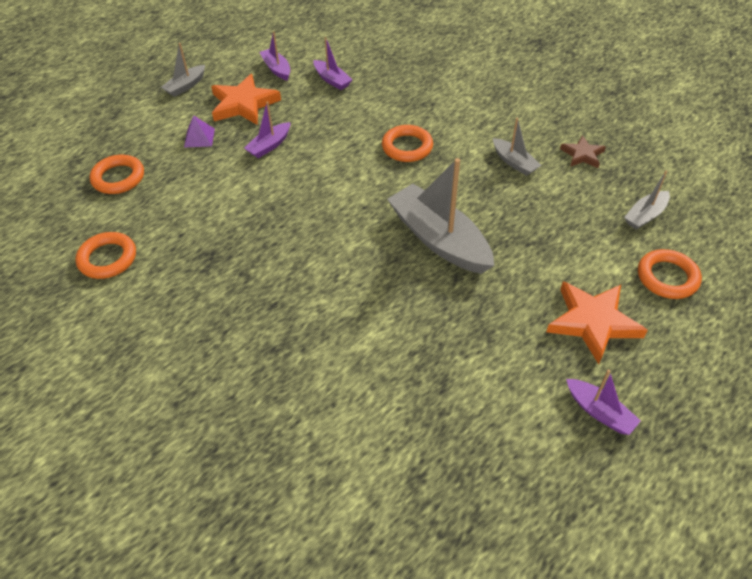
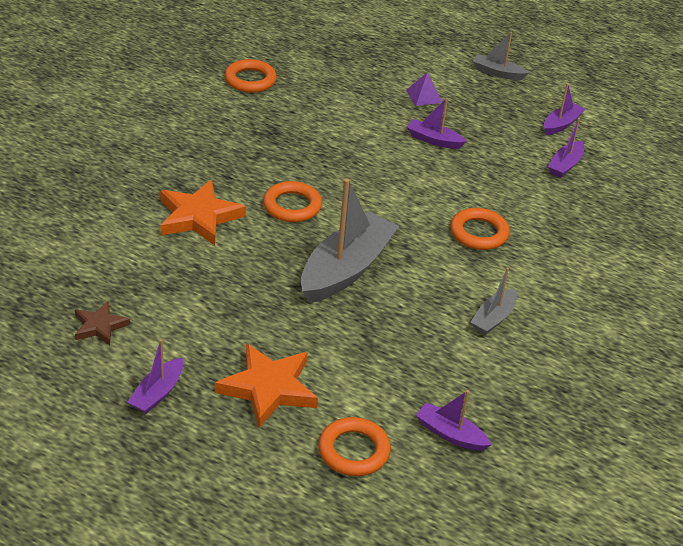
camera: 70 degrees right, 10 degrees down
orange ring [90,155,144,194] -> orange ring moved to [263,181,322,222]
orange star [211,74,281,125] -> orange star moved to [160,180,246,245]
brown star [560,135,606,168] -> brown star moved to [75,301,130,346]
grey boat [624,171,670,230] -> purple boat [416,390,491,451]

